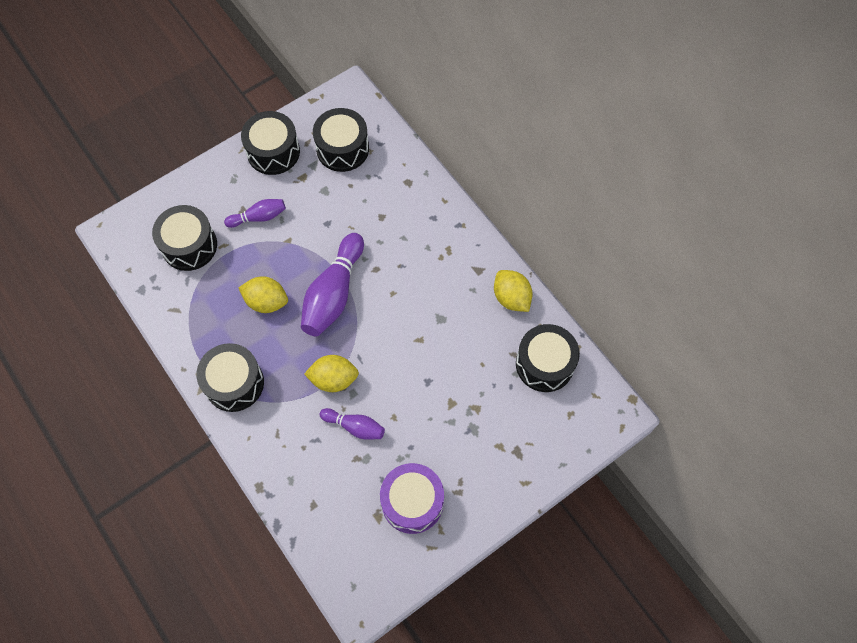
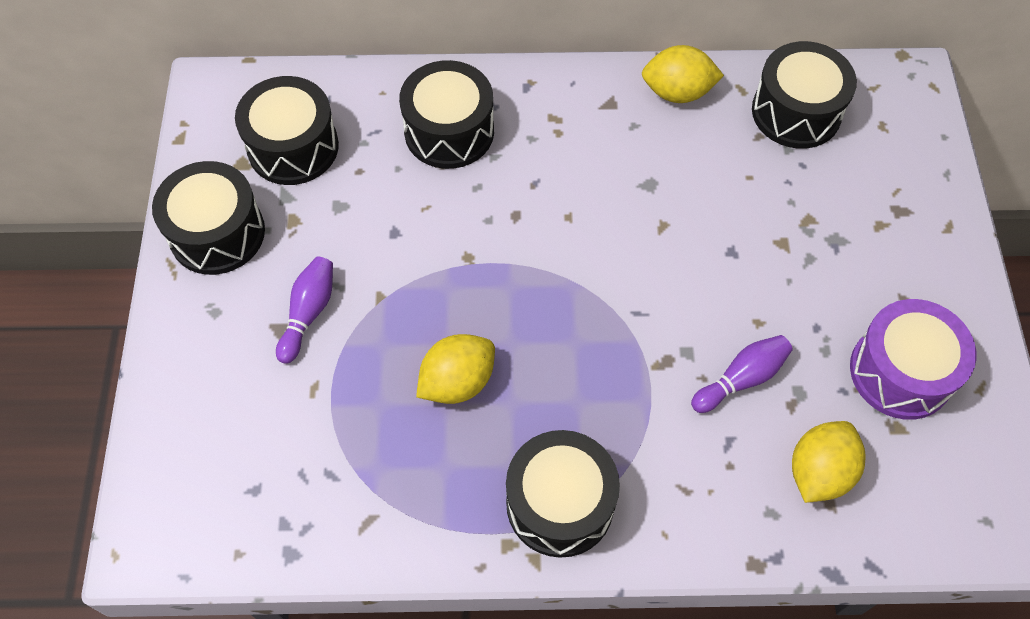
camera: 55 degrees left, 5 degrees down
black drum [152,205,217,271] -> black drum moved to [399,60,494,169]
purple bowling pin [301,233,364,336] -> none
yellow lemon [304,355,359,392] -> yellow lemon moved to [792,421,866,503]

